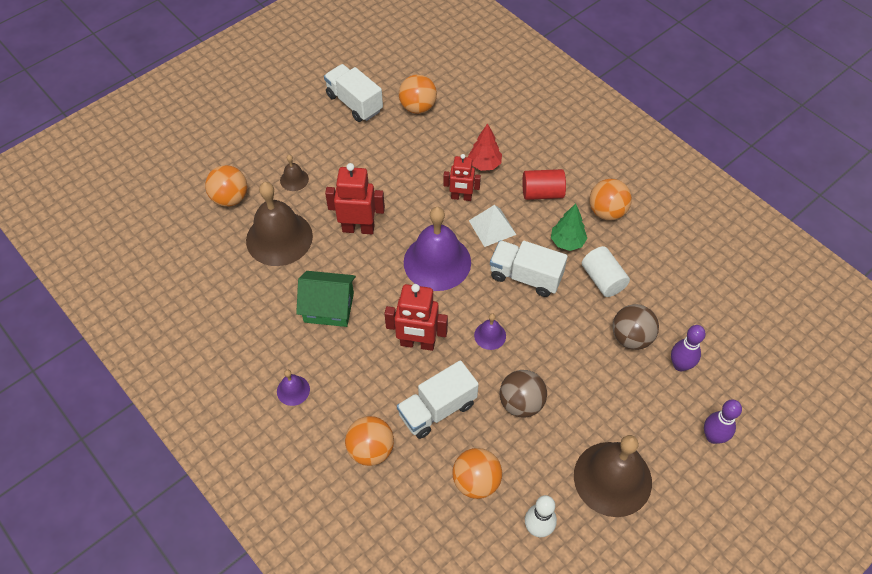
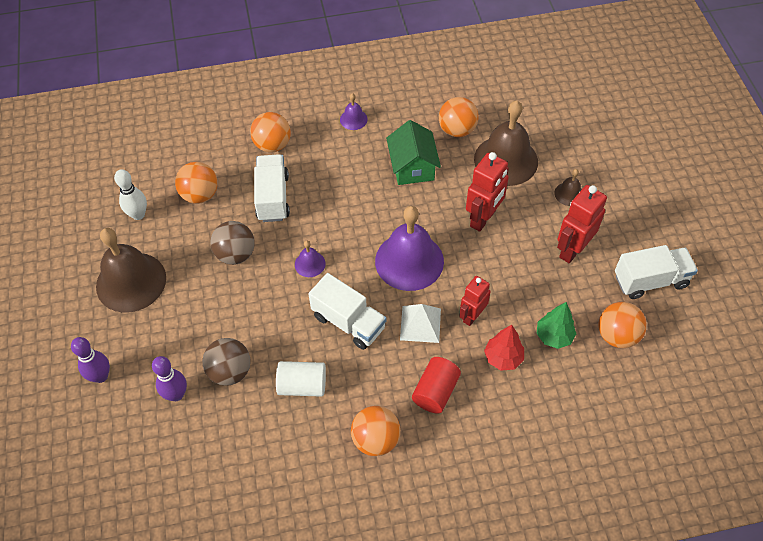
camera: 120 degrees right, 0 degrees up
orange ball [205,165,247,207] -> orange ball moved to [439,97,478,137]
green house [296,271,356,327] -> green house turned 45 degrees counterclockwise [386,120,441,185]
red robot [384,284,448,351] -> red robot moved to [557,185,607,263]
white truck [490,240,568,297] -> white truck turned 75 degrees clockwise [309,273,387,350]
green tree [551,204,587,251] -> green tree moved to [536,302,576,349]

